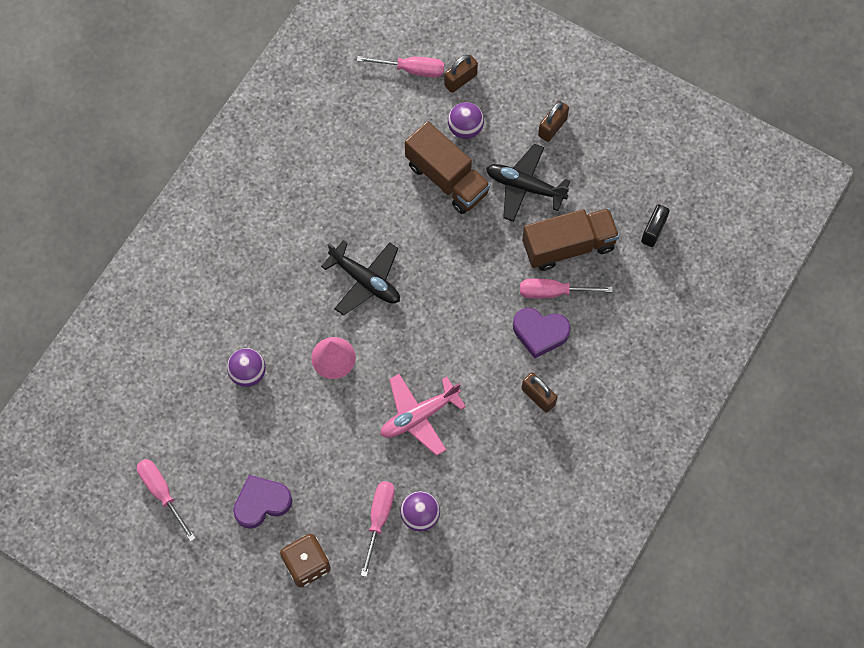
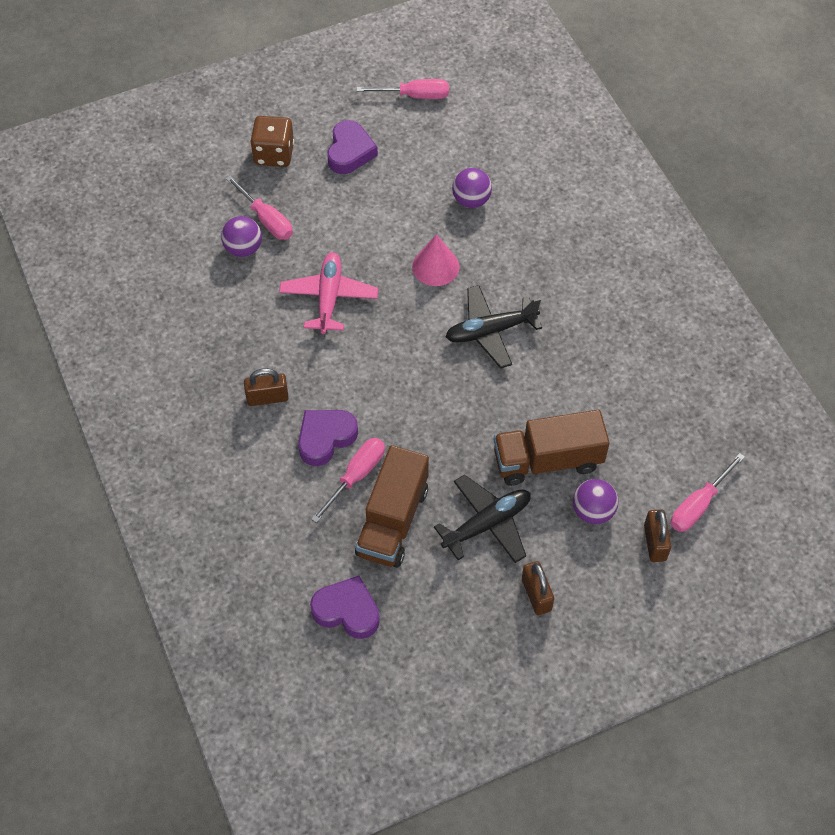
camera: 125 degrees right, 10 degrees down
black padlock [641,204,670,247] -> purple heart [310,576,380,639]

